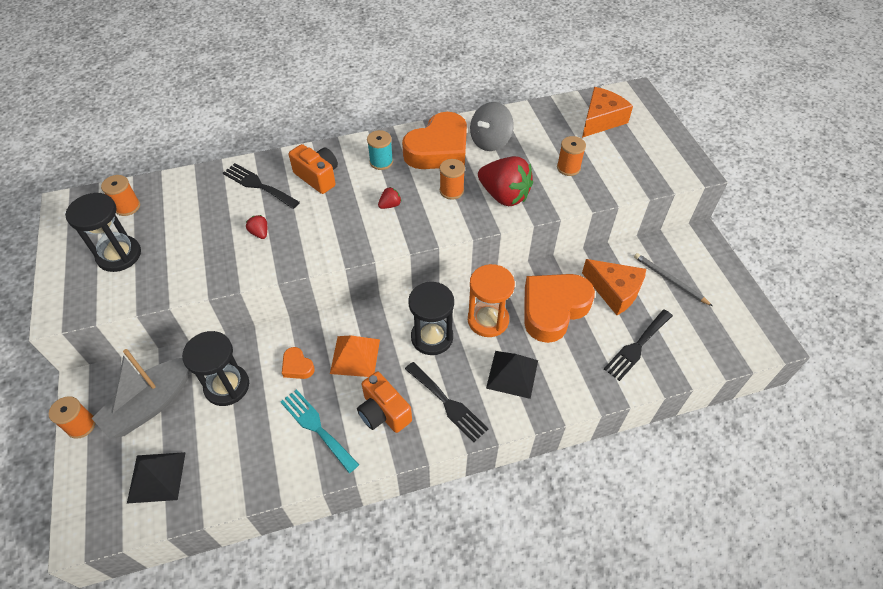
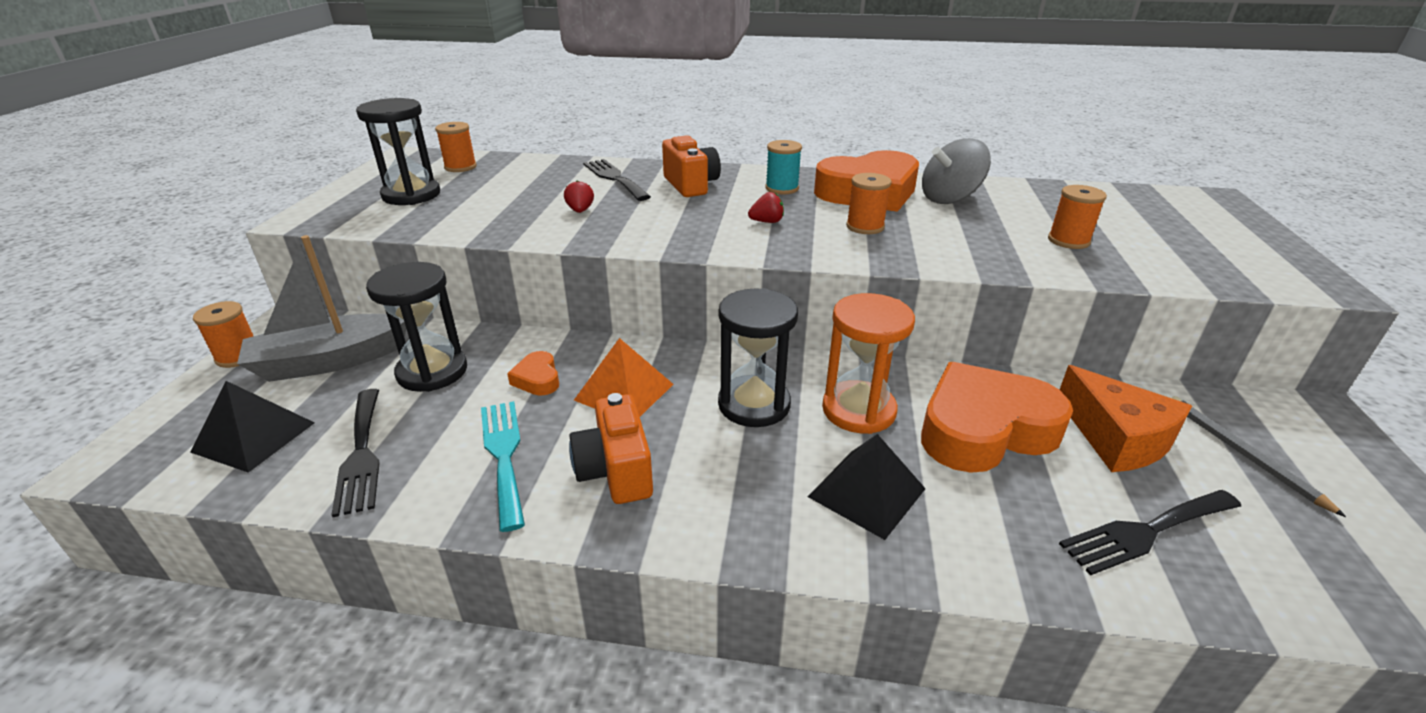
camera: 25 degrees right, 20 degrees down
black fork [405,362,489,442] -> black fork moved to [331,389,380,517]
red strawberry [478,156,533,206] -> none
orange cheese [582,87,633,138] -> none

